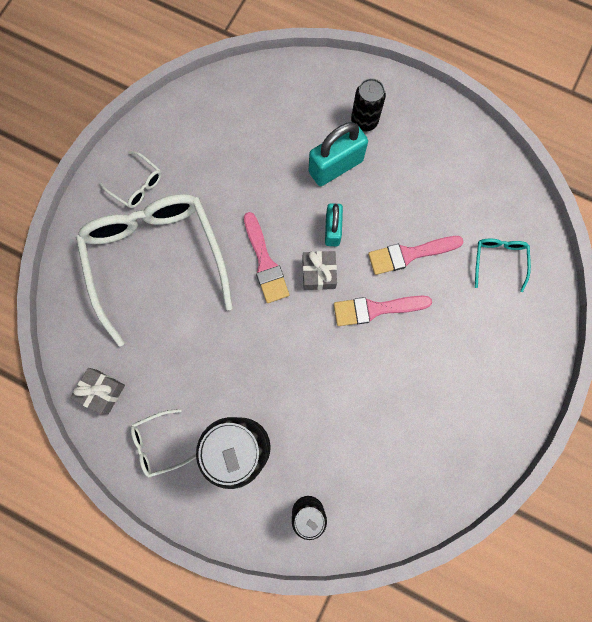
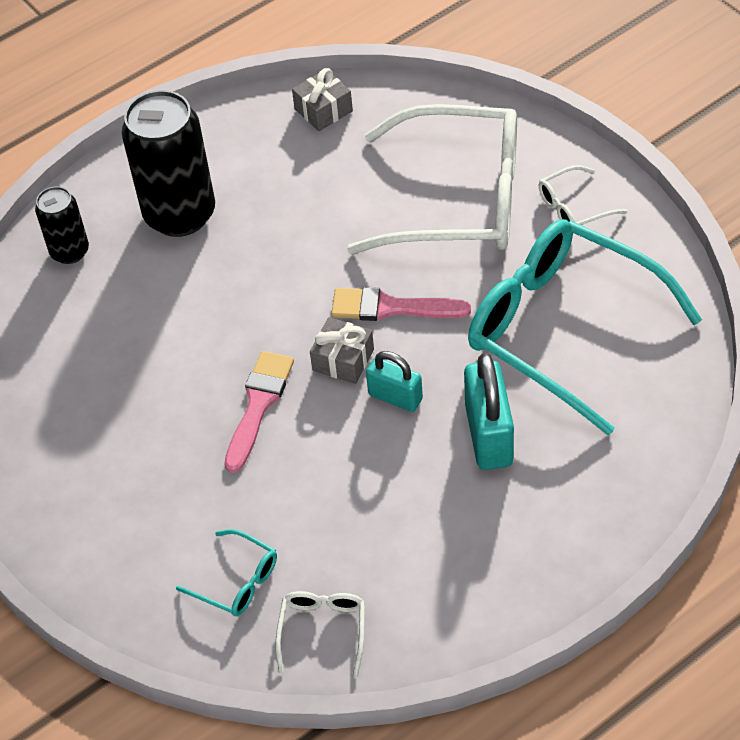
camera: 120 degrees right, 25 degrees down
white glasses [131,409,196,478] -> white glasses moved to [276,591,365,676]
black can [351,78,386,132] -> none
pink brush [368,236,464,275] -> none
none -> turquoise glasses [468,219,702,436]

